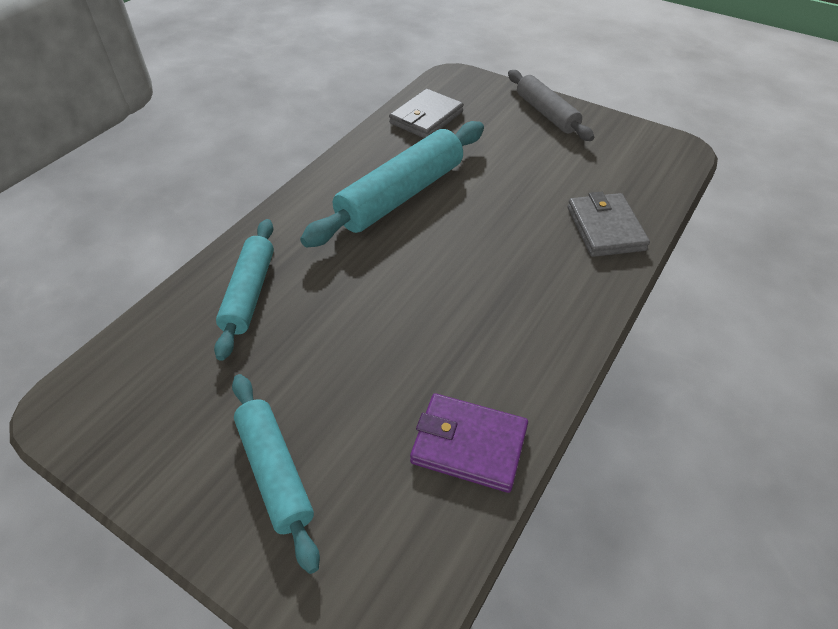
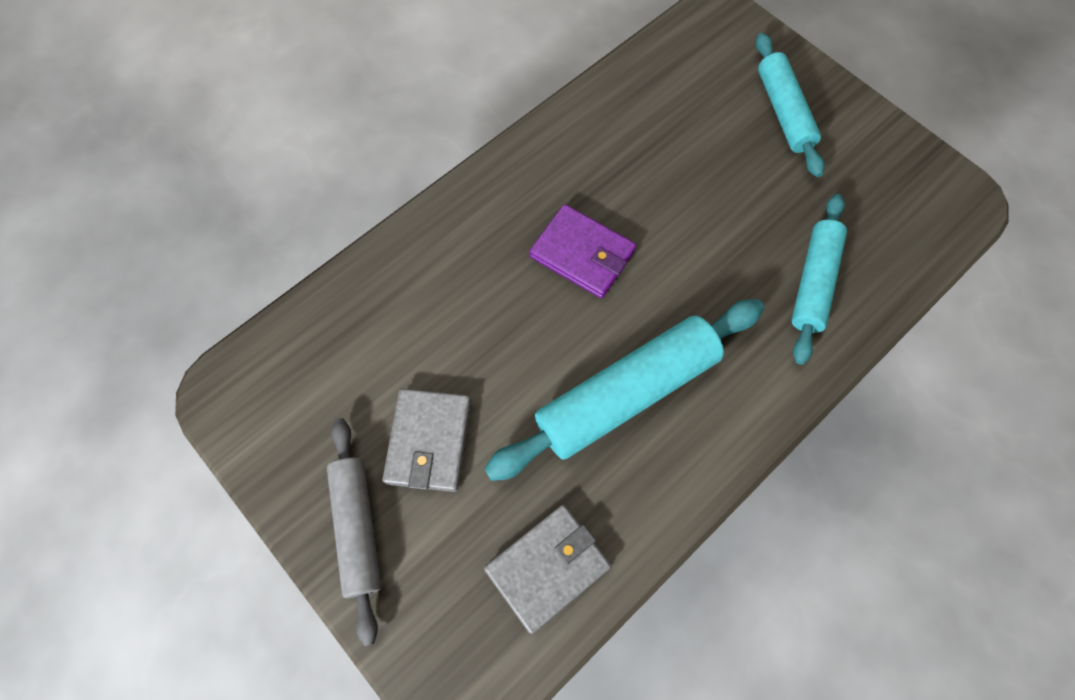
camera: 165 degrees left, 20 degrees up
purple wallet [410,393,528,493] -> purple wallet moved to [530,204,636,298]
grey wallet [567,191,650,257] -> grey wallet moved to [382,389,471,492]

